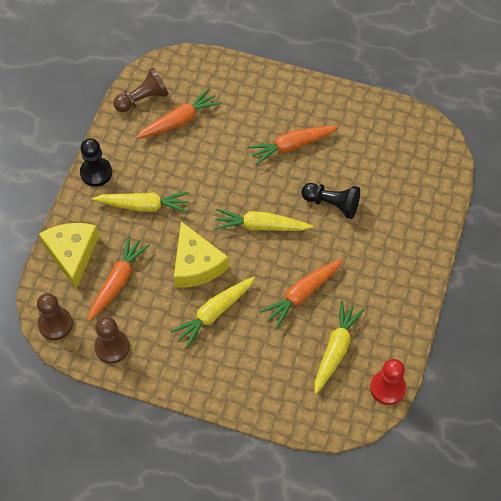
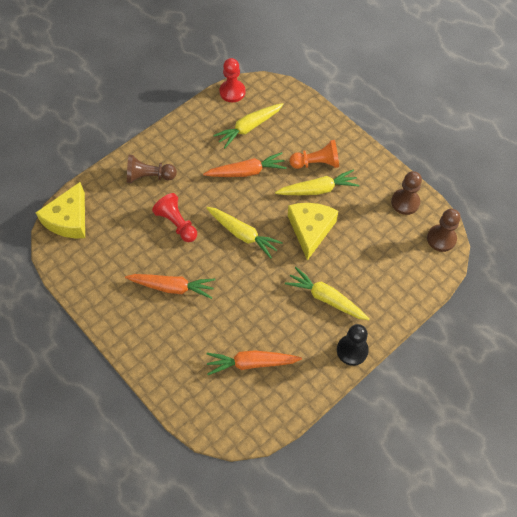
camera: 150 degrees left, 0 degrees up
yellow cheese [39,223,99,289] -> yellow cheese moved to [36,182,85,238]
orange carrot [88,235,150,322] -> none
brown pawn [113,68,169,112] -> brown pawn moved to [127,155,177,183]
black pawn [301,183,360,219] -> red pawn [152,193,197,242]
none -> orange pawn [290,140,339,169]

